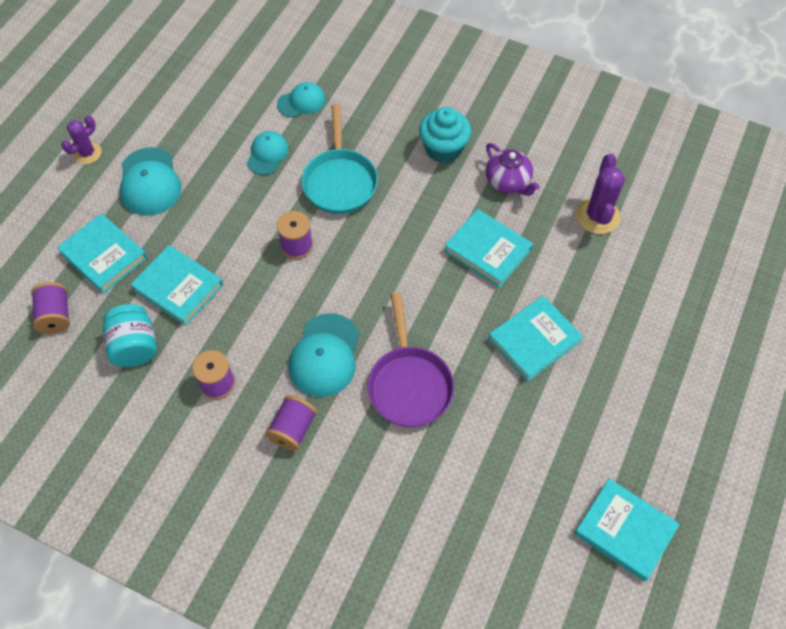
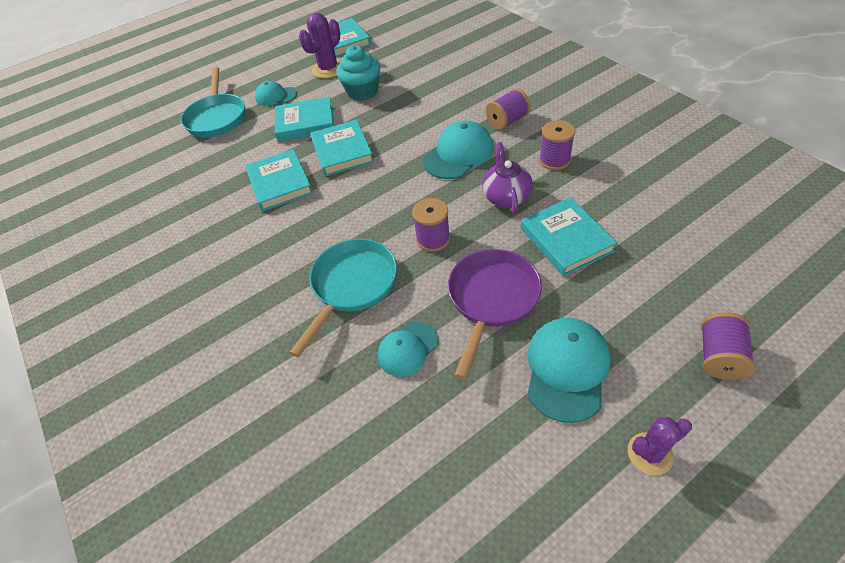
camera: 145 degrees left, 10 degrees down
purple spool [31,282,70,334] -> purple spool moved to [701,312,755,380]
turquoise book [57,213,147,294] -> turquoise book moved to [310,120,374,176]
turquoise jar [102,304,157,367] -> none
turquoise cap [277,82,325,118] -> turquoise cap moved to [255,81,297,106]
purple pan [368,292,454,427] -> purple pan moved to [448,249,542,380]
turquoise cupcake [419,107,471,163] -> turquoise cupcake moved to [336,45,381,101]
purple teapot [486,143,540,196] -> purple teapot moved to [482,142,533,213]
purple cactus [576,154,625,234] -> purple cactus moved to [299,13,341,78]
none -> turquoise pan [181,67,245,138]

